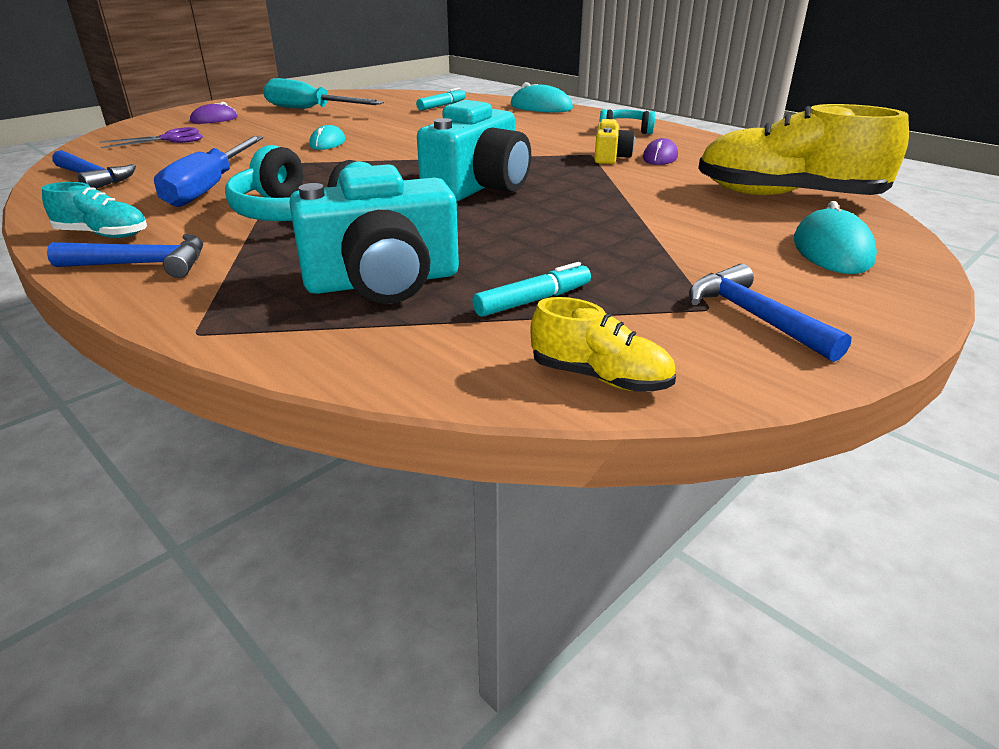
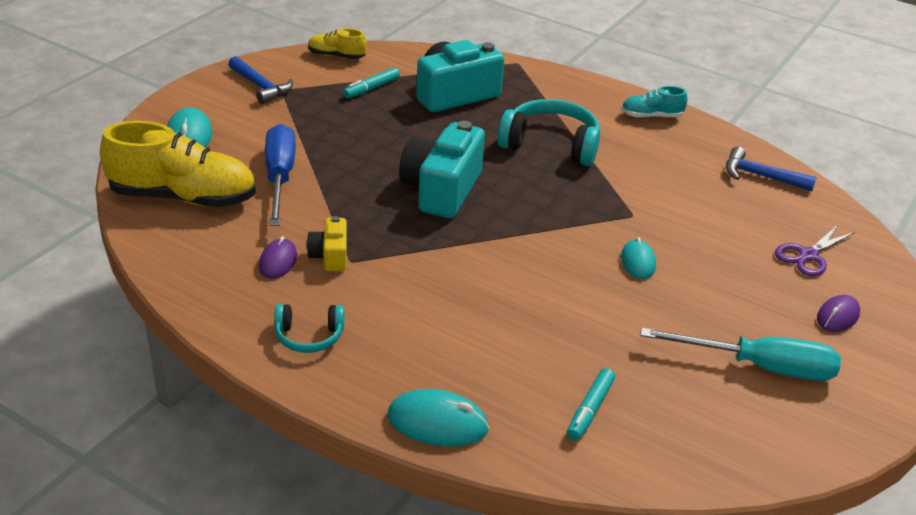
camera: 165 degrees right, 5 degrees up
blue hammer [47,234,203,278] -> none
blue screwdriver [154,136,263,207] -> blue screwdriver moved to [265,124,296,226]

